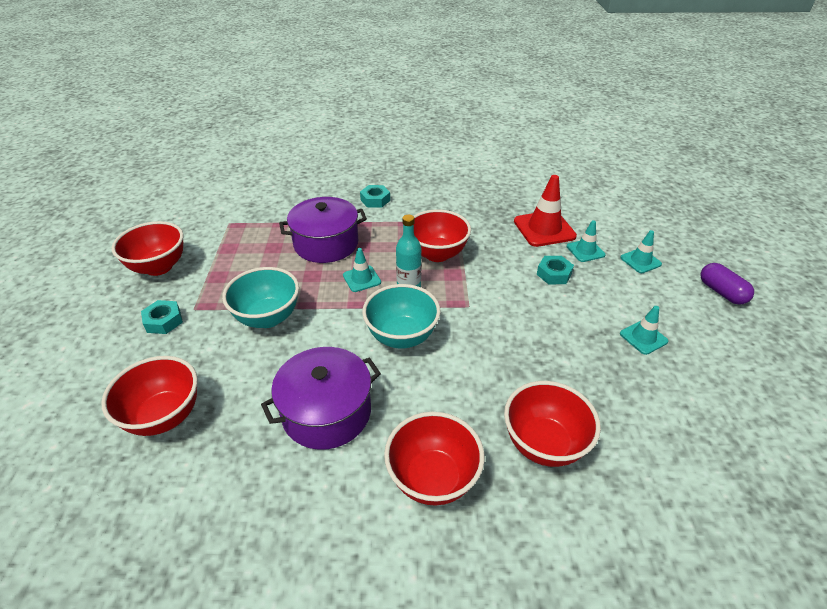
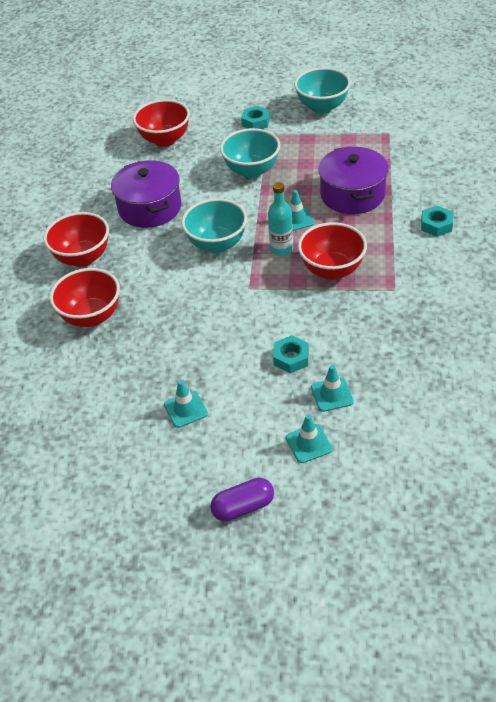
camera: 100 degrees right, 5 degrees up
red bowl [112,221,184,276] -> turquoise bowl [294,67,351,114]
red traffic cone [514,175,577,247] -> none

